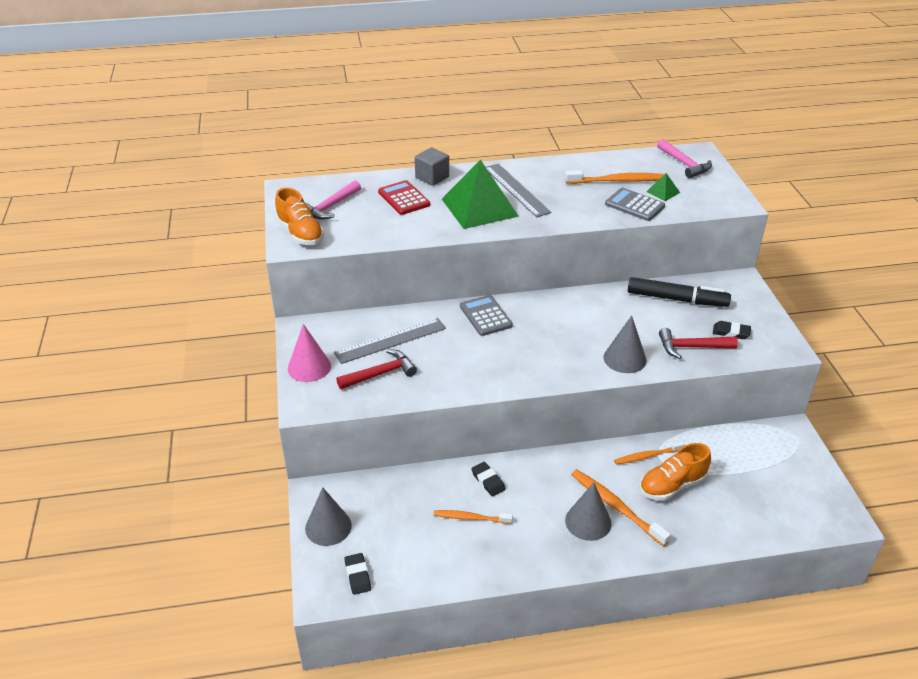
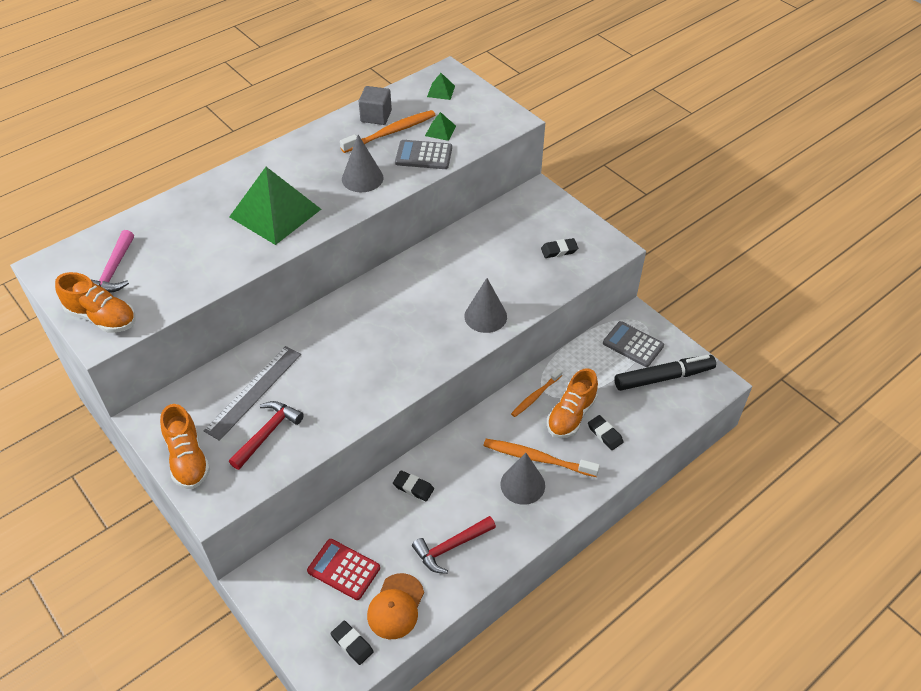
camera: 30 degrees left, 10 degrees up
pink cone [288,324,331,382] -> orange shoe [160,404,210,489]
grey cone [305,487,352,546] -> grey cone moved to [342,135,383,192]
red calculator [378,180,430,215] -> red calculator moved to [307,539,380,600]
grey cube [415,148,449,186] -> grey cube moved to [359,86,392,125]
orange toothbrush [433,510,513,524] -> none
grey calculator [460,295,513,336] -> grey calculator moved to [603,321,664,367]
grey ruler [486,164,552,217] -> none
black marker [628,277,731,307] -> black marker moved to [614,355,716,391]
pink hammer [657,139,712,178] -> green pyramid [427,73,455,100]
red hammer [659,328,738,359] -> red hammer moved to [412,516,496,574]
none -> orange cap [367,573,424,639]
none -> black eraser [588,415,623,450]

